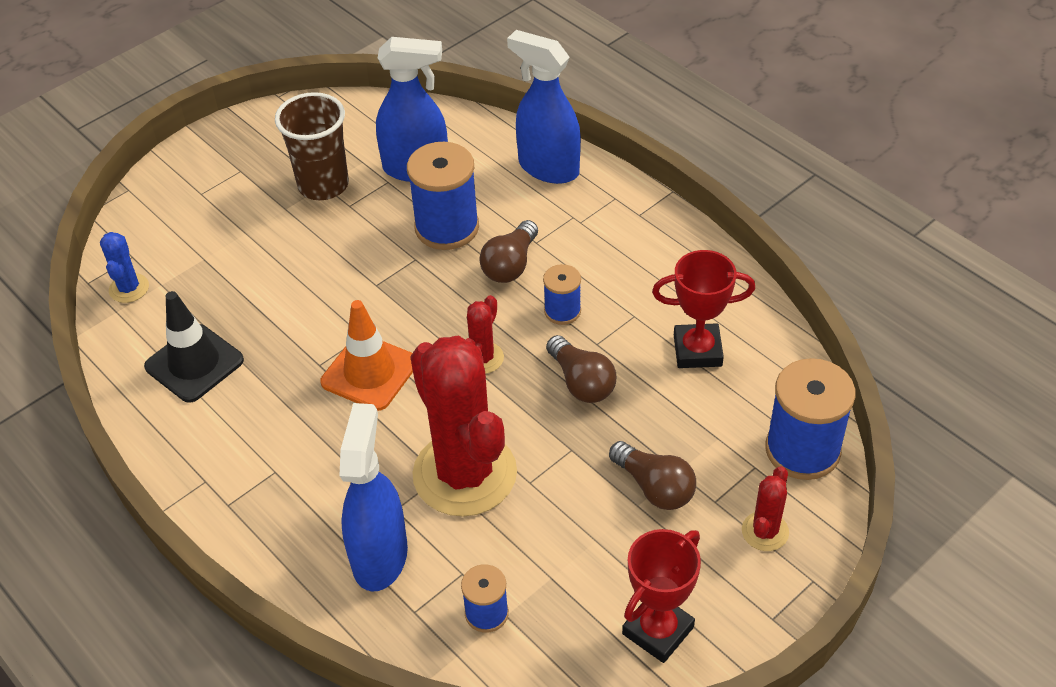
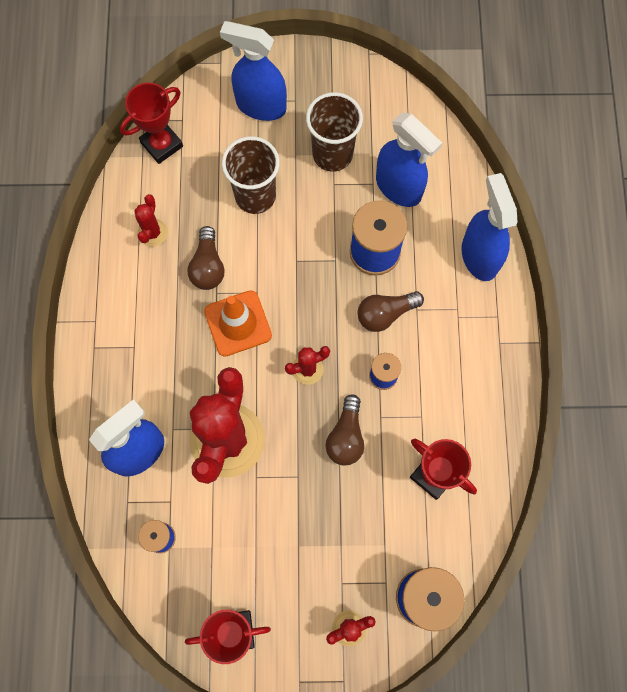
camera: 40 degrees right, 25 degrees up
blue cactus [100,232,149,303] -> red trophy [120,82,183,164]
black traffic cone [144,291,244,403] -> red cactus [134,194,168,247]
brown light bulb [609,441,696,510] -> brown light bulb moved to [188,226,225,290]
none -> blue spray bottle [220,21,287,121]
none -> brown cup [222,136,280,214]

